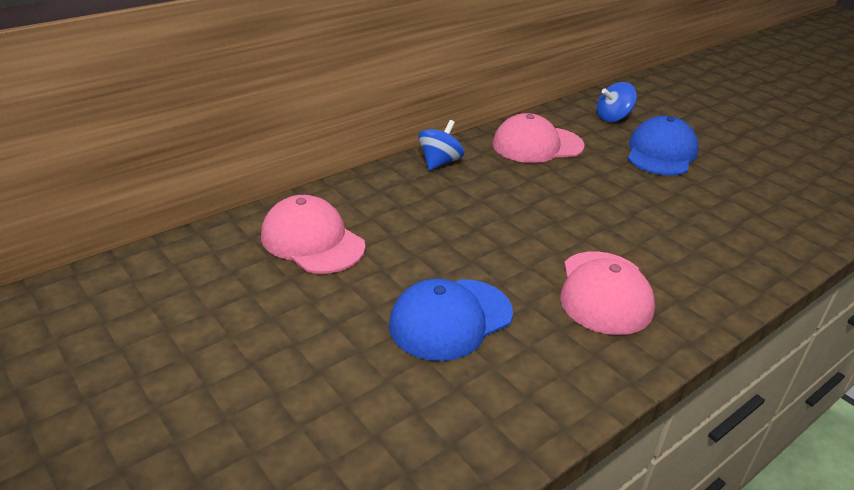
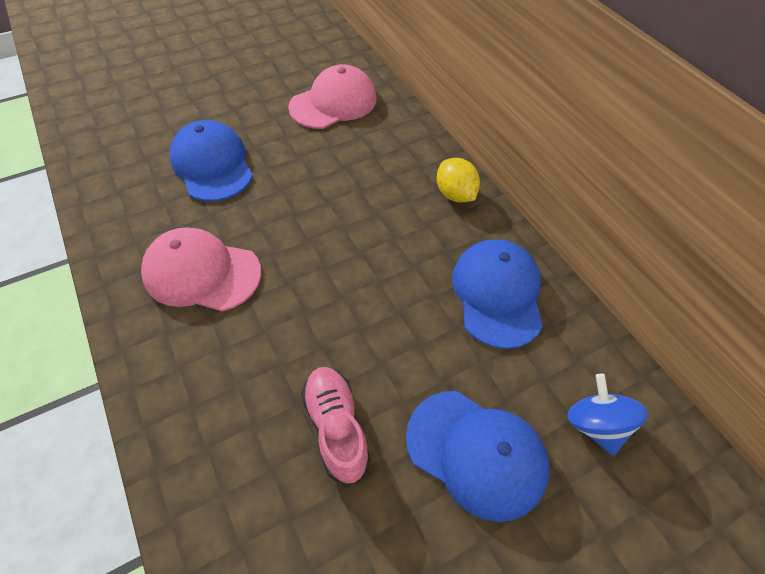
camera: 100 degrees right, 20 degrees up
blue spinning top [418,120,464,170] -> yellow lemon [437,158,480,202]
pink cap [492,113,584,163] -> blue cap [452,239,543,349]
none -> pink shoe [301,367,370,484]

